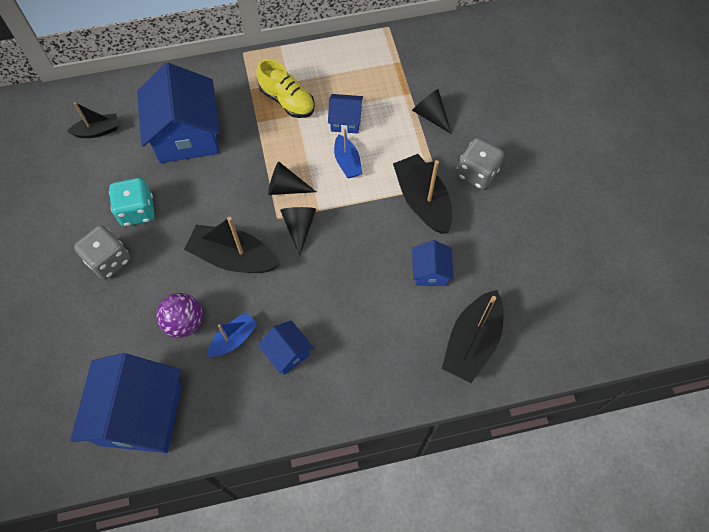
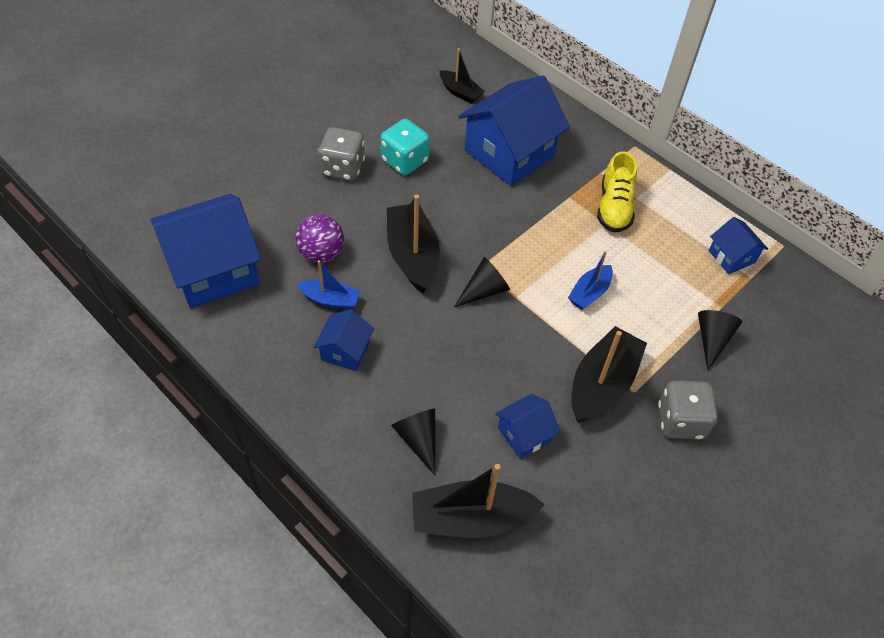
camera: 55 degrees right, 10 degrees down
black cone [268,162,316,195] -> black cone moved to [391,409,435,475]
blue house [328,94,363,134] -> blue house moved to [709,217,768,274]

